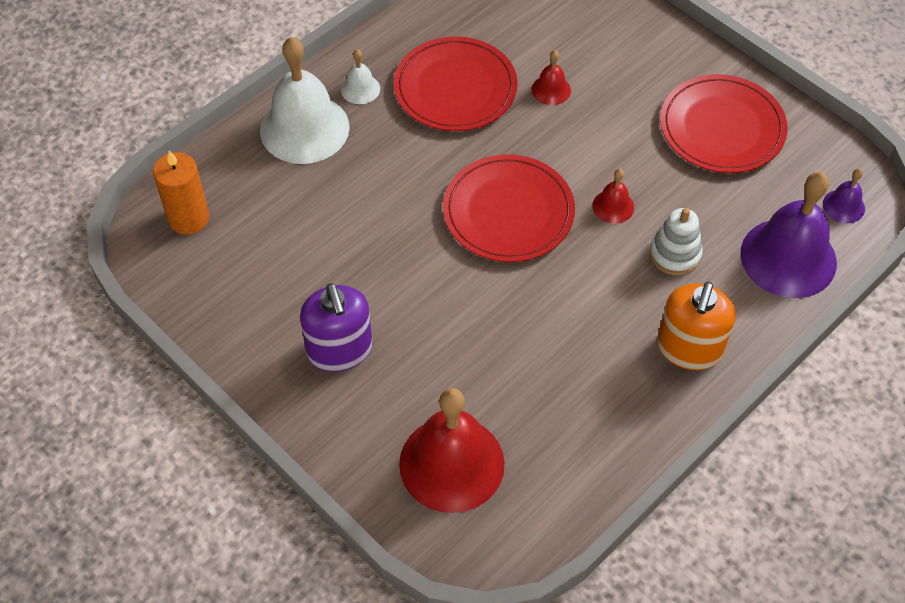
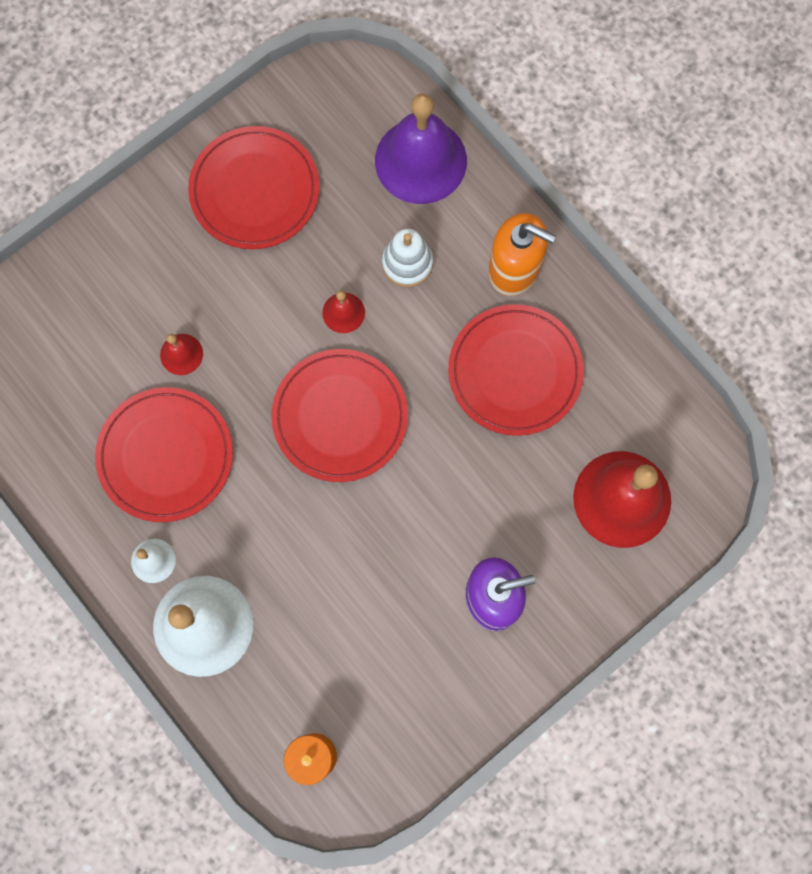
camera: 85 degrees left, 20 degrees up
purple bell [823,168,865,223] -> none
none -> red plate [448,304,584,436]

